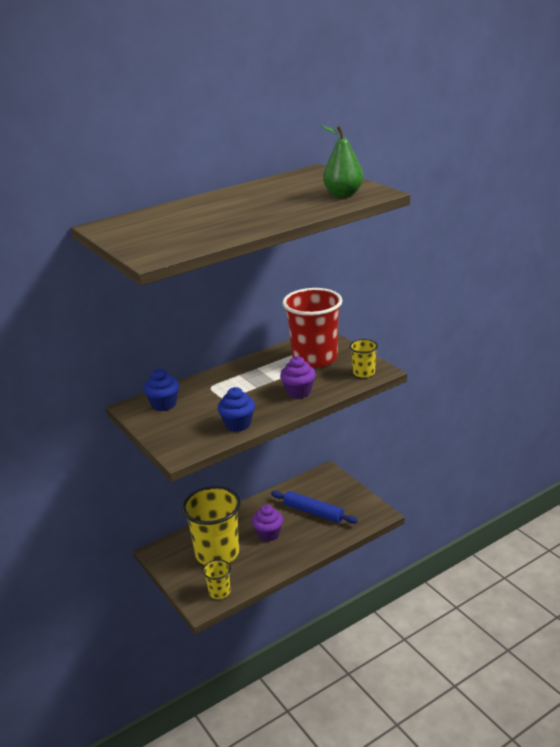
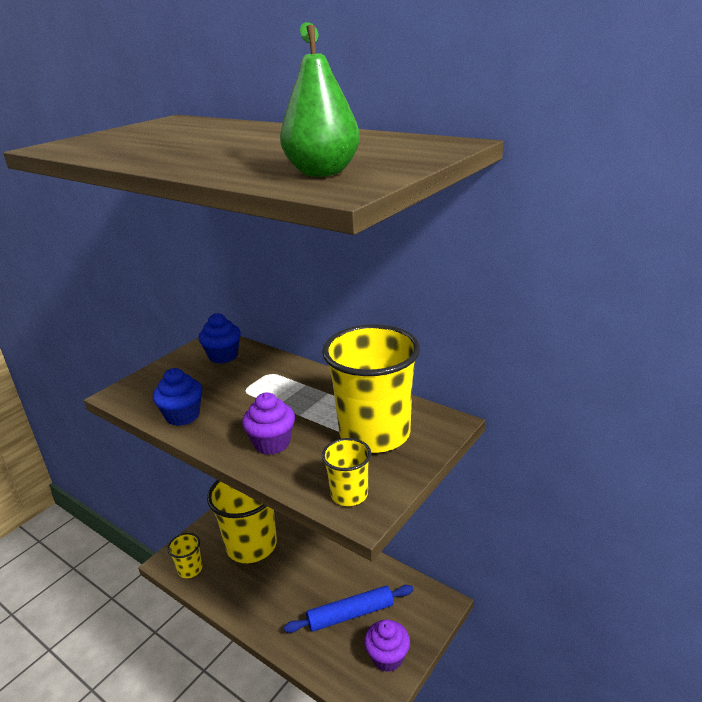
camera: 70 degrees right, 0 degrees up
purple cupcake [252,505,283,542] -> purple cupcake moved to [364,619,410,672]
blue rolling pin [271,491,358,524] -> blue rolling pin turned 60 degrees clockwise [284,585,413,633]
red cup [282,288,343,368] -> yellow cup [322,324,420,453]

